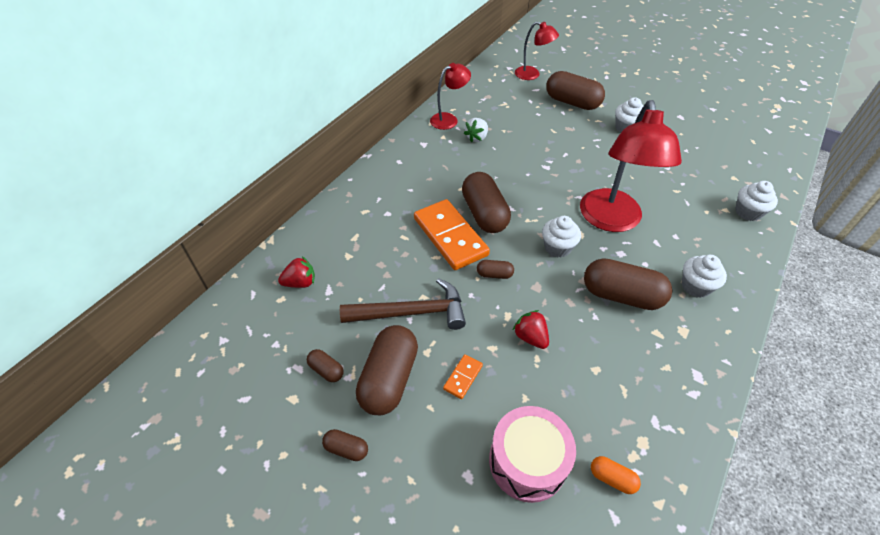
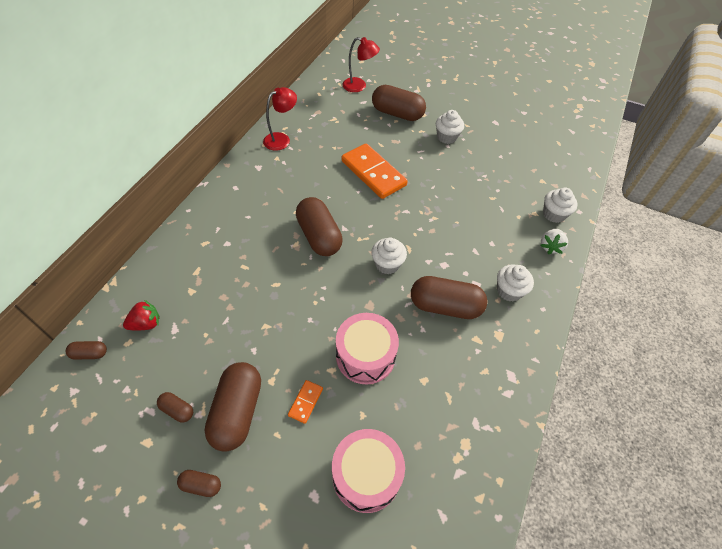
camera: 10 degrees left, 5 degrees up
brown hammer [340,278,466,330] -> none
orange domino [414,199,490,270] -> orange domino moved to [341,144,408,199]
white strawberry [464,118,488,143] -> white strawberry moved to [540,229,568,254]
brown capsule [477,260,514,279] -> brown capsule moved to [66,341,107,360]
red strawberry [513,310,549,349] -> pink drum [336,313,399,385]
red lamp [580,100,682,232] -> none
orange capsule [591,456,641,494] -> none

